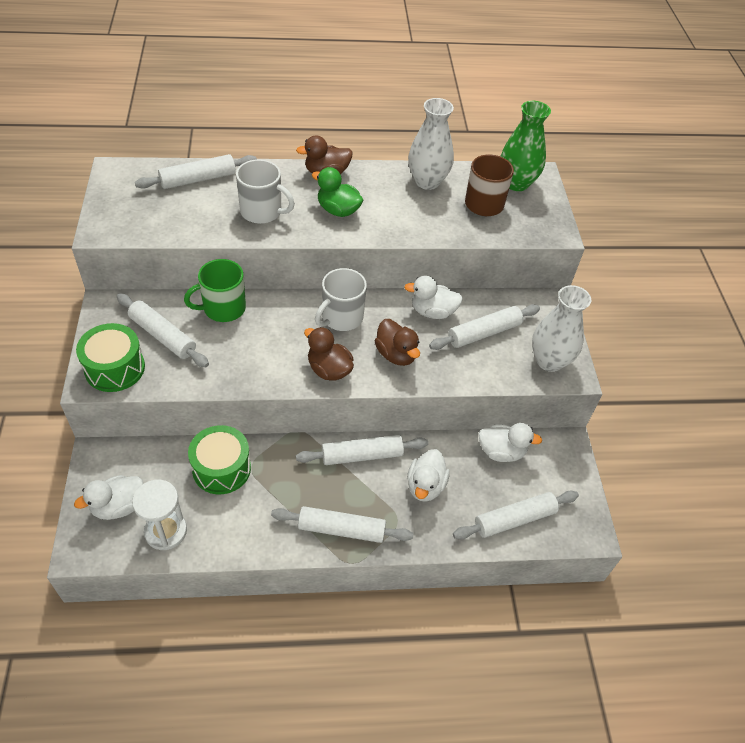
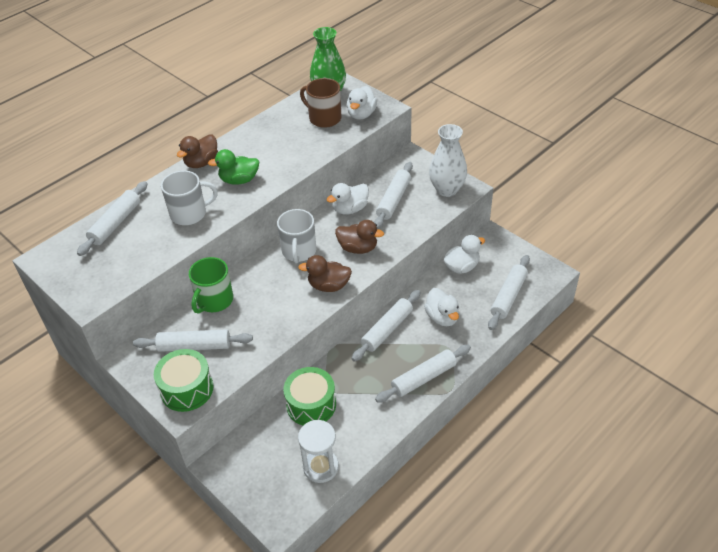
camera: 35 degrees left, 5 degrees down
white duck [74,475,143,520] -> white duck moved to [347,86,377,120]
white vase [408,98,454,190] -> none

